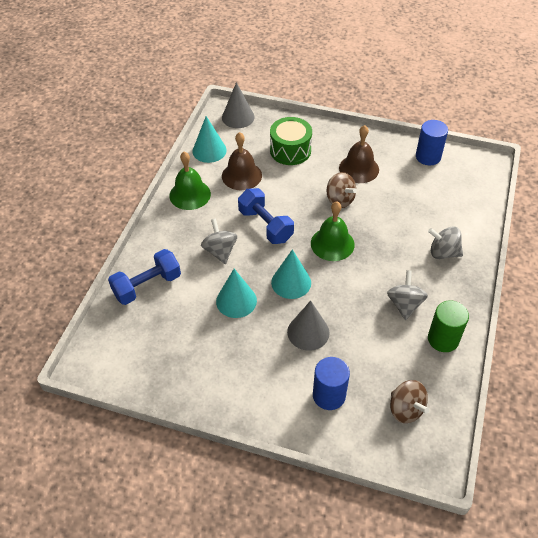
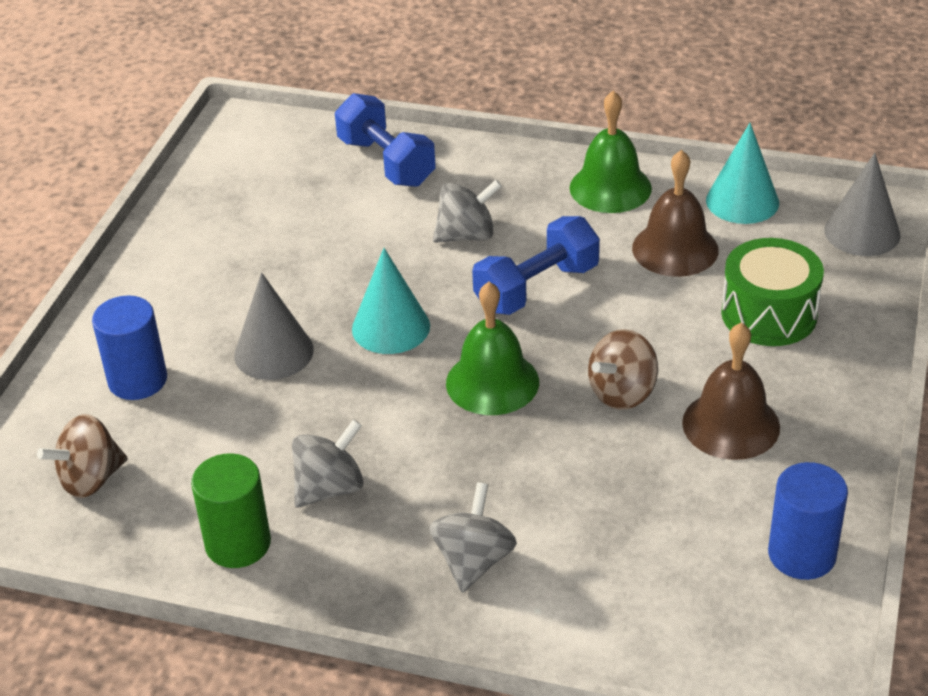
camera: 90 degrees right, 10 degrees down
turquoise cone [216,269,257,318] -> none
grey spinning top [387,270,428,320] -> grey spinning top turned 45 degrees counterclockwise [292,419,364,508]

